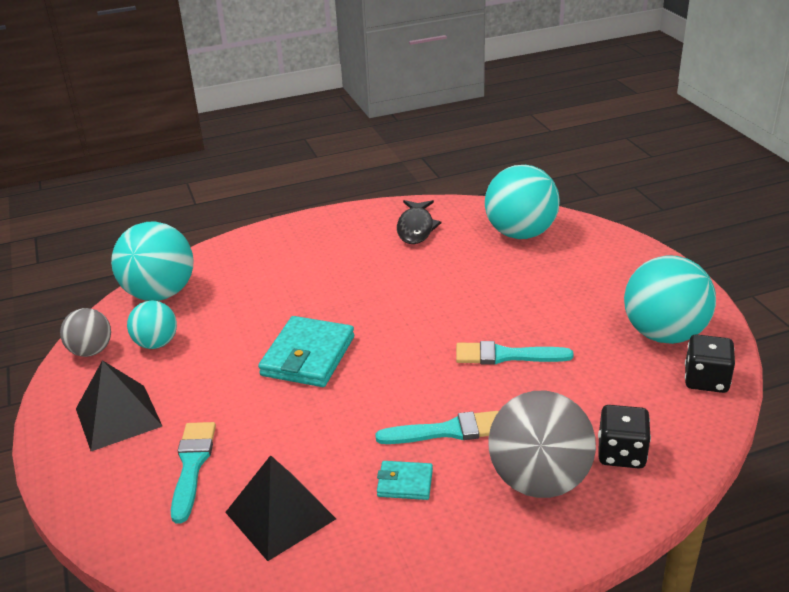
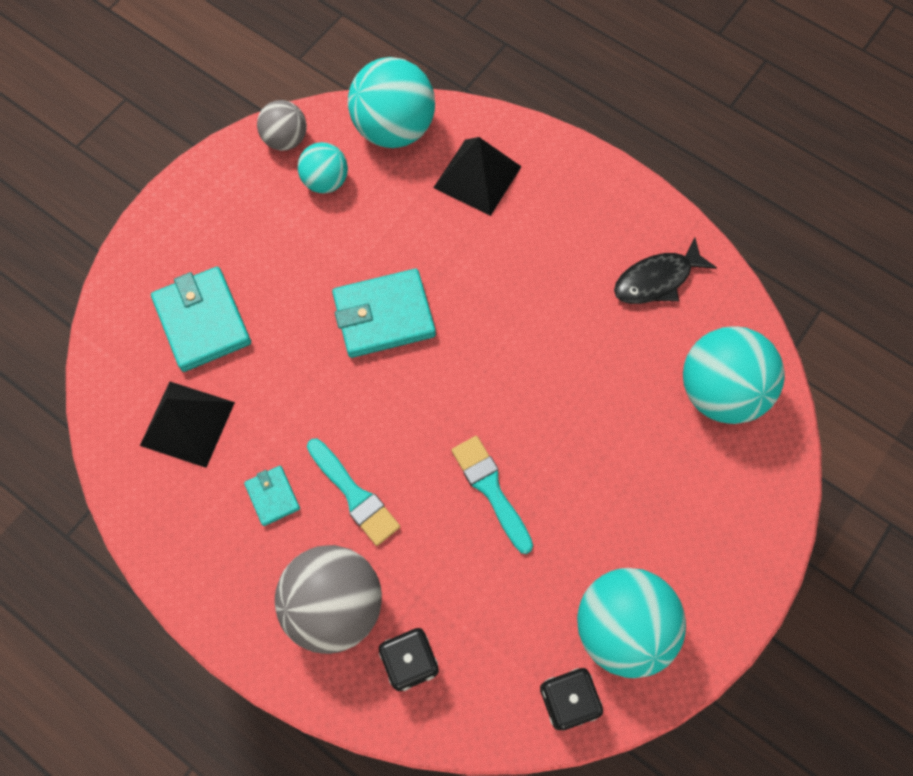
camera: 55 degrees right, 35 degrees up
black pyramid [76,360,162,451] -> black pyramid moved to [433,137,522,216]
turquoise brush [171,422,216,524] -> turquoise wallet [151,267,251,372]

